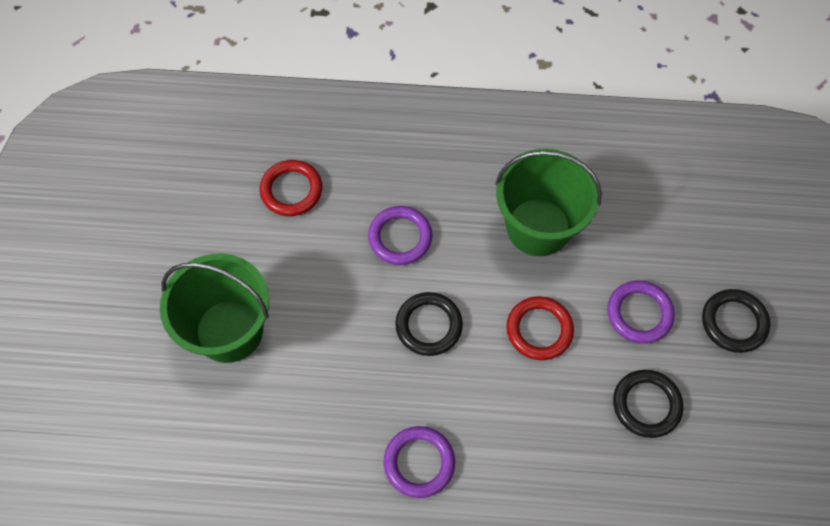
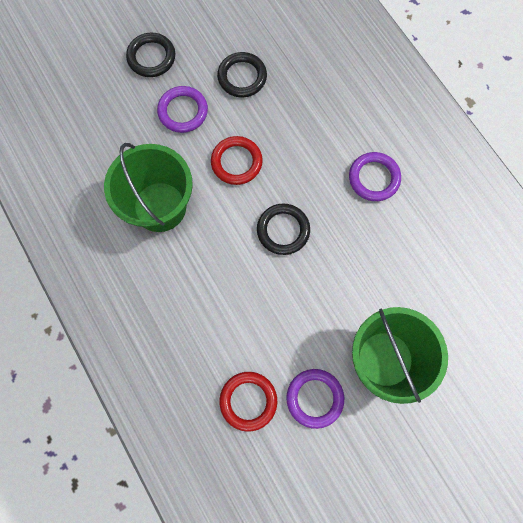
camera: 125 degrees left, 10 degrees up
purple ring [368,206,432,265] -> purple ring moved to [286,369,344,429]

